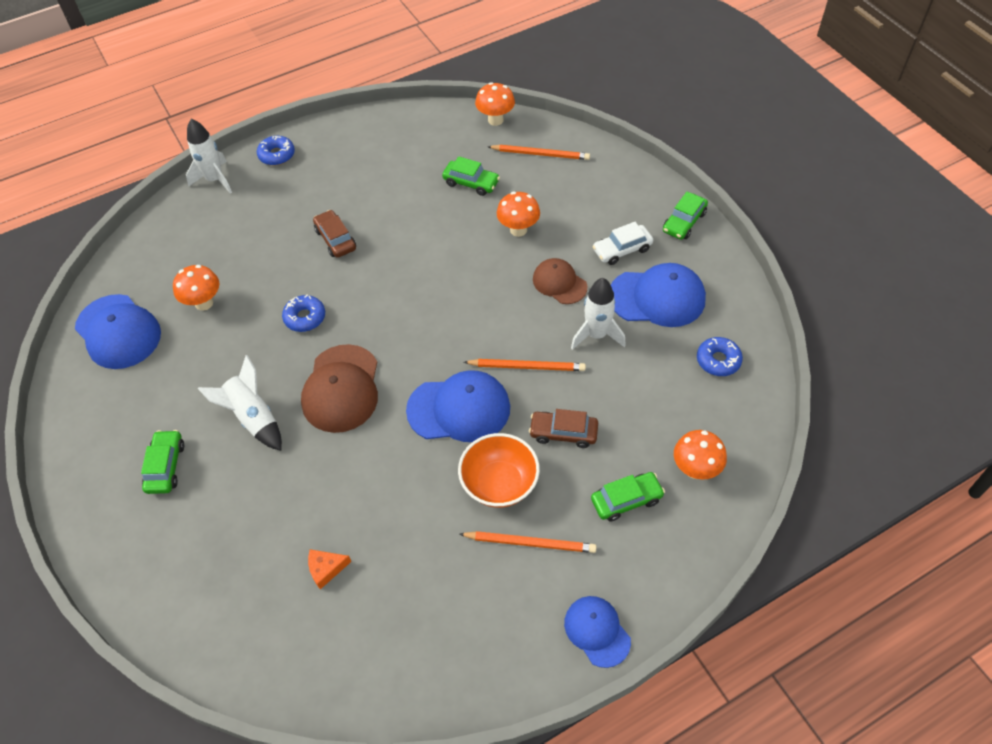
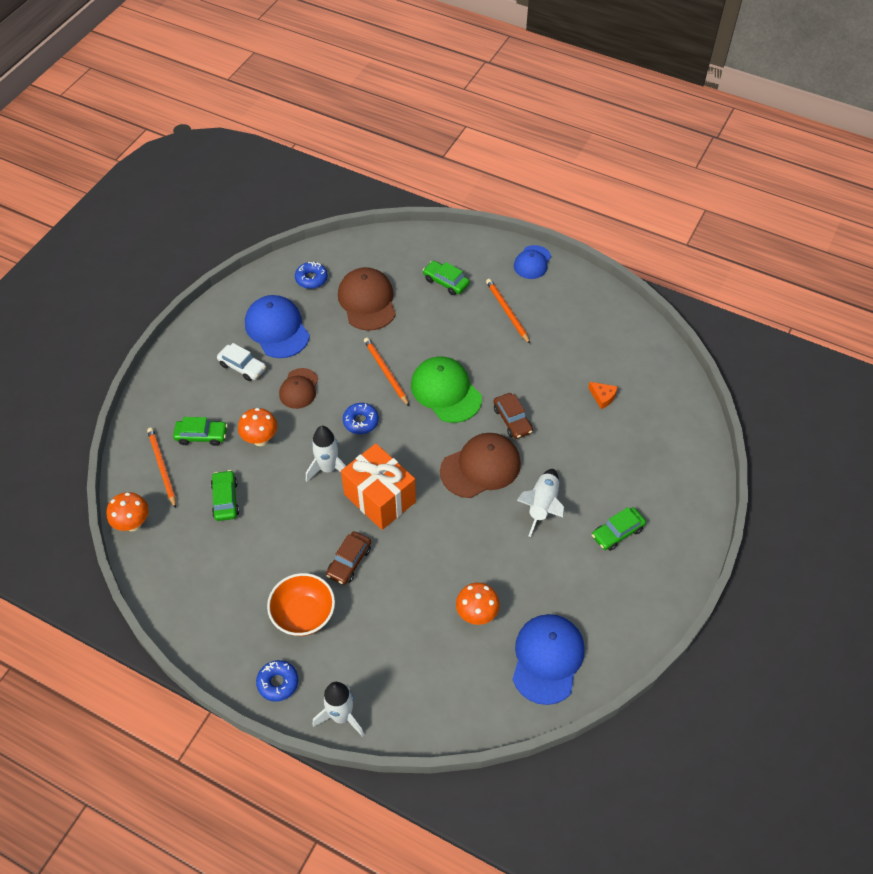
camera: 125 degrees left, 0 degrees up
blue donut [282,295,325,332] -> blue donut moved to [343,403,379,434]
blue cap [406,370,510,442] -> green cap [411,357,482,423]
orange bowl [458,433,540,508] -> orange bowl moved to [267,573,335,636]
brown car [529,409,598,448] -> brown car moved to [494,393,533,439]
white rocket [571,278,626,350] -> white rocket moved to [306,426,346,482]
green car [663,192,708,240] -> green car moved to [173,417,228,446]
orange mushroom [674,430,727,479] -> none
none -> brown cap [338,267,396,331]
none -> orange gift [341,443,416,530]

